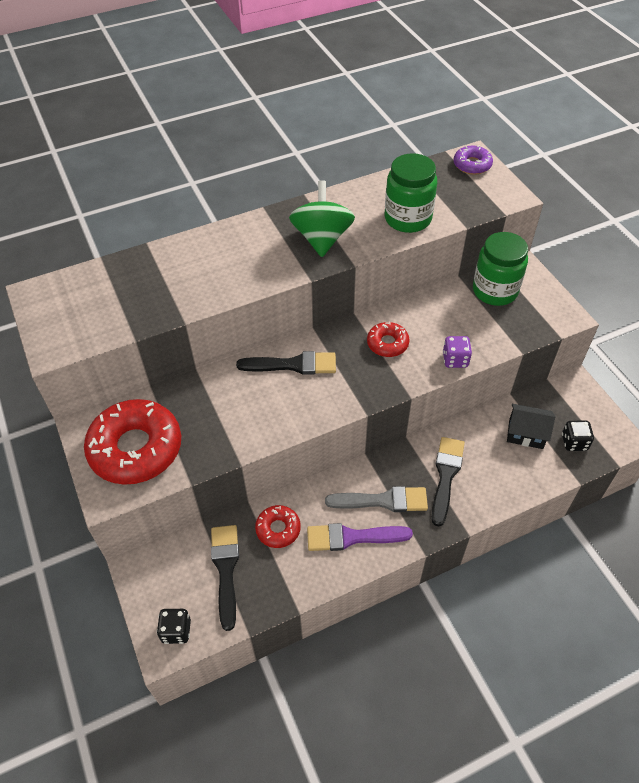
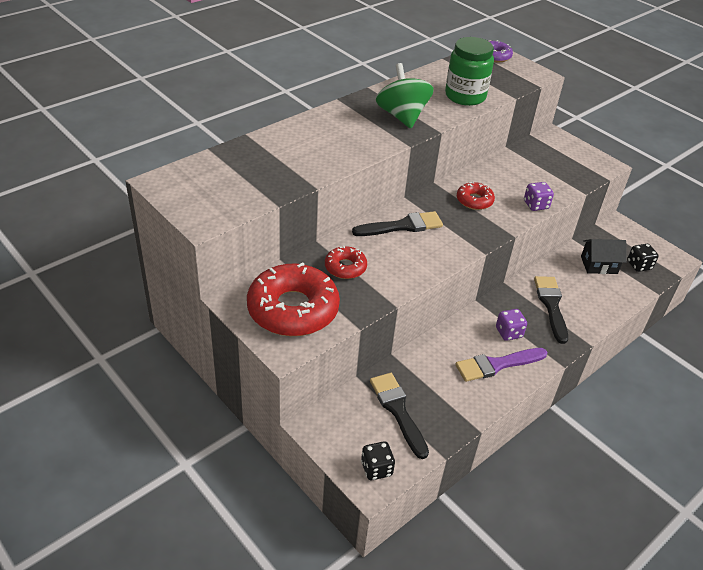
camera: 20 degrees left, 10 degrees down
red donut [255,505,301,548] -> red donut moved to [325,246,367,279]
grey brush [325,486,428,512] -> purple dice [496,309,527,341]
green jar [473,232,528,306] -> none

